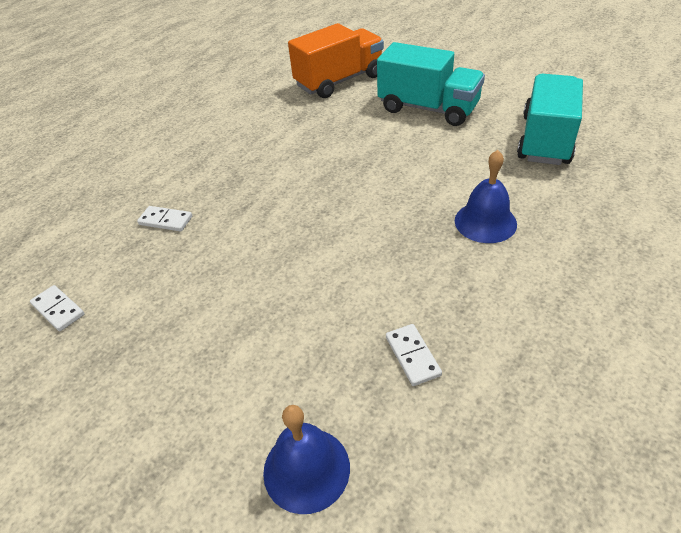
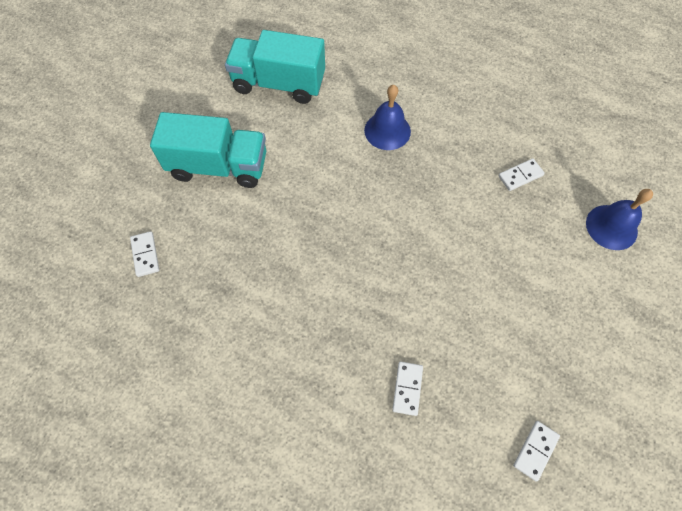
camera: 100 degrees left, 20 degrees up
orange truck [288,23,384,98] -> white domino [130,231,159,277]
turquoise truck [377,42,485,126] -> turquoise truck turned 75 degrees clockwise [150,112,266,188]

